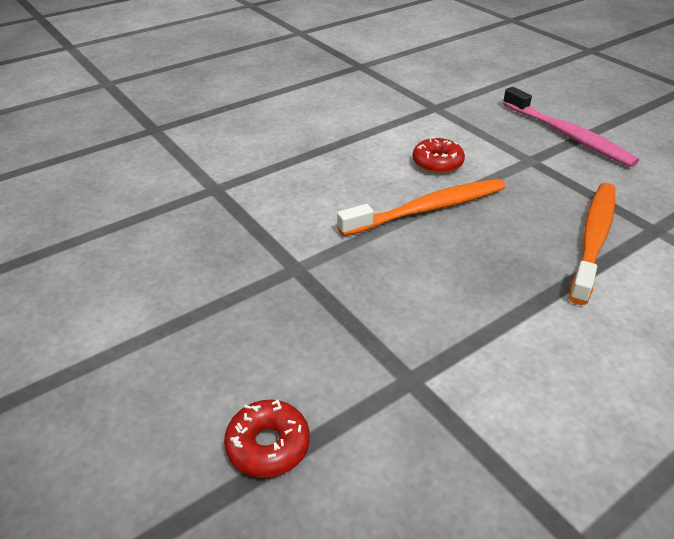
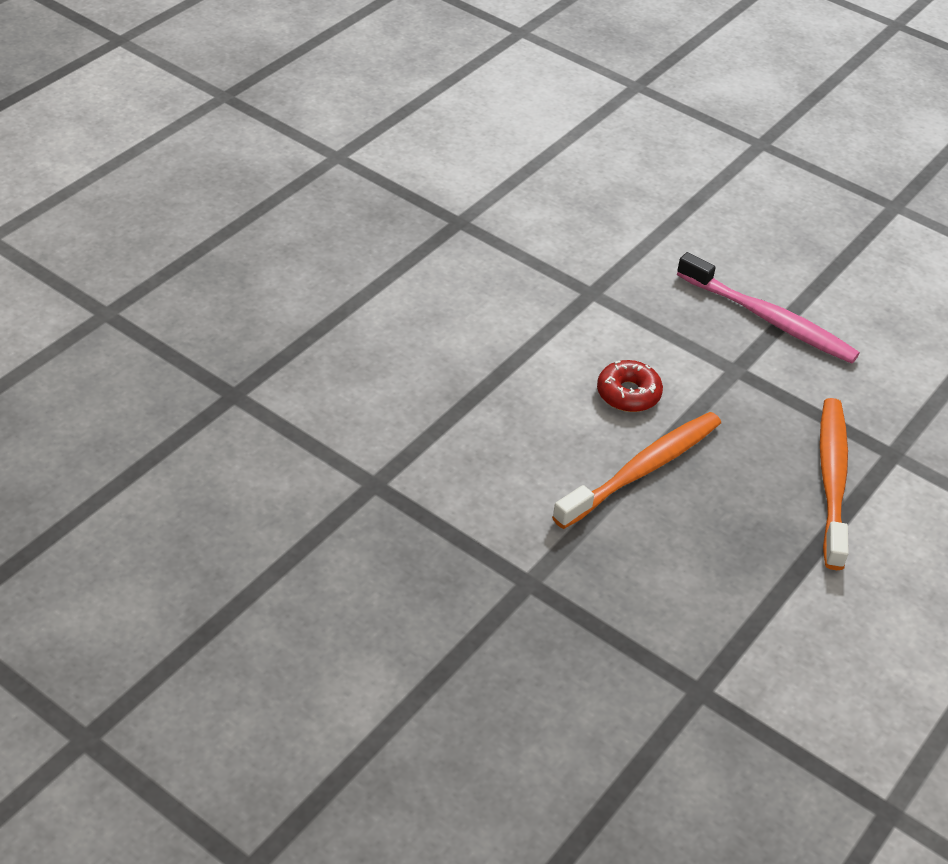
camera: 20 degrees left, 5 degrees up
red donut [224,400,310,478] -> none

